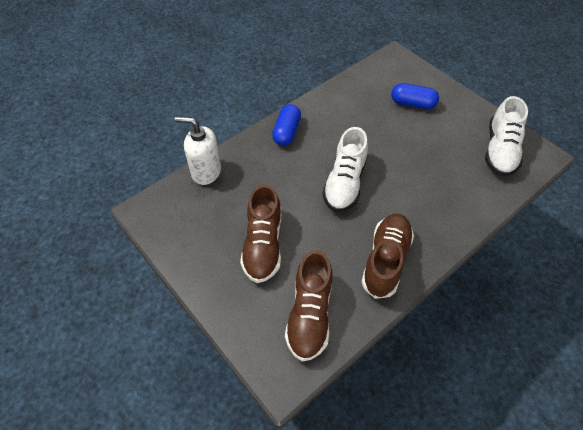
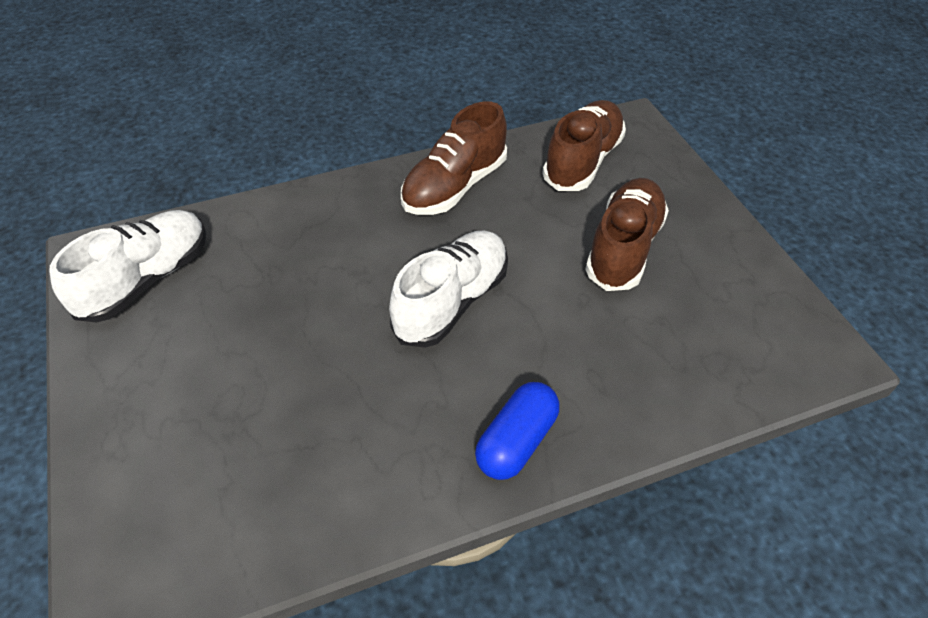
camera: 160 degrees left, 5 degrees down
white soap dispenser [175,117,221,185] -> none
blue capsule [391,83,439,109] -> none

